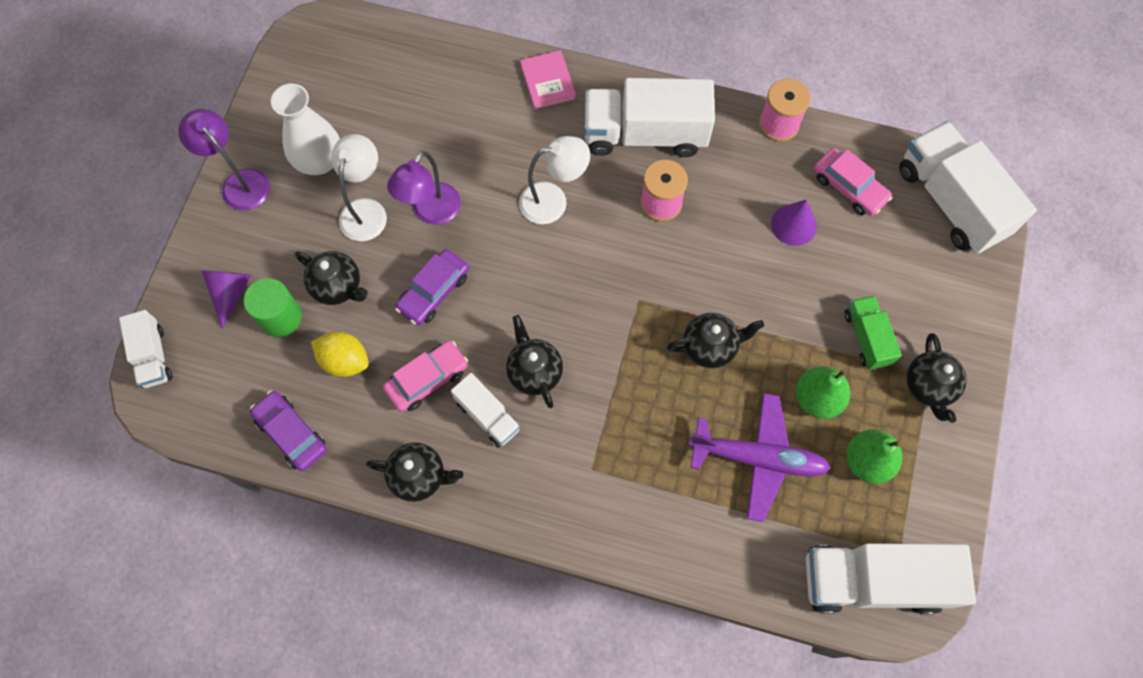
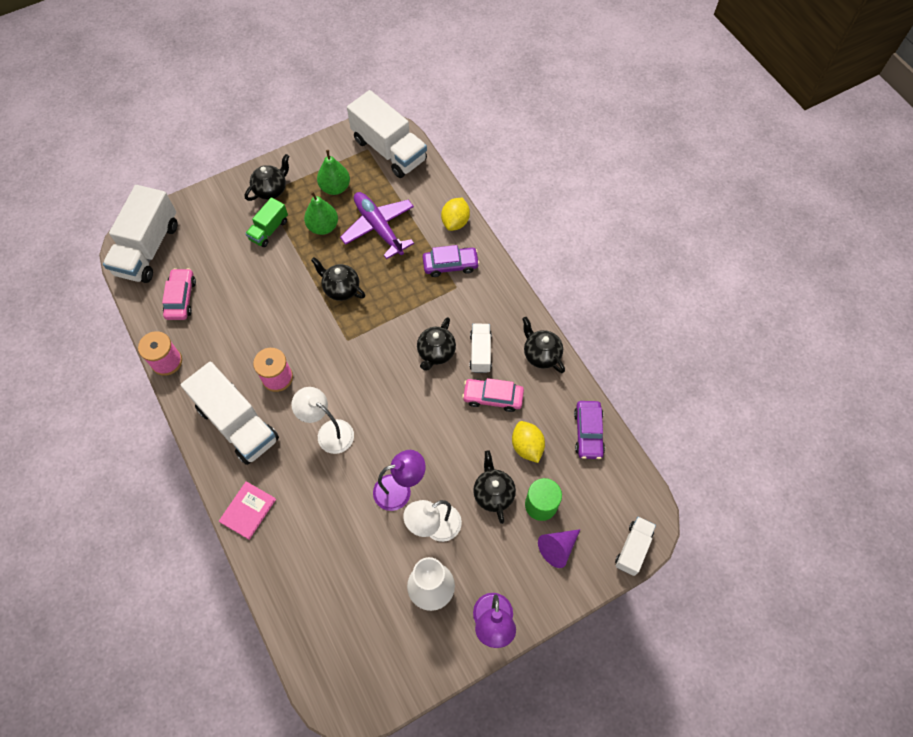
camera: 135 degrees left, 5 degrees down
purple car [395,249,469,325] -> purple car moved to [423,245,480,277]
purple cone [771,200,817,246] -> none
none -> yellow lemon [441,198,470,231]

